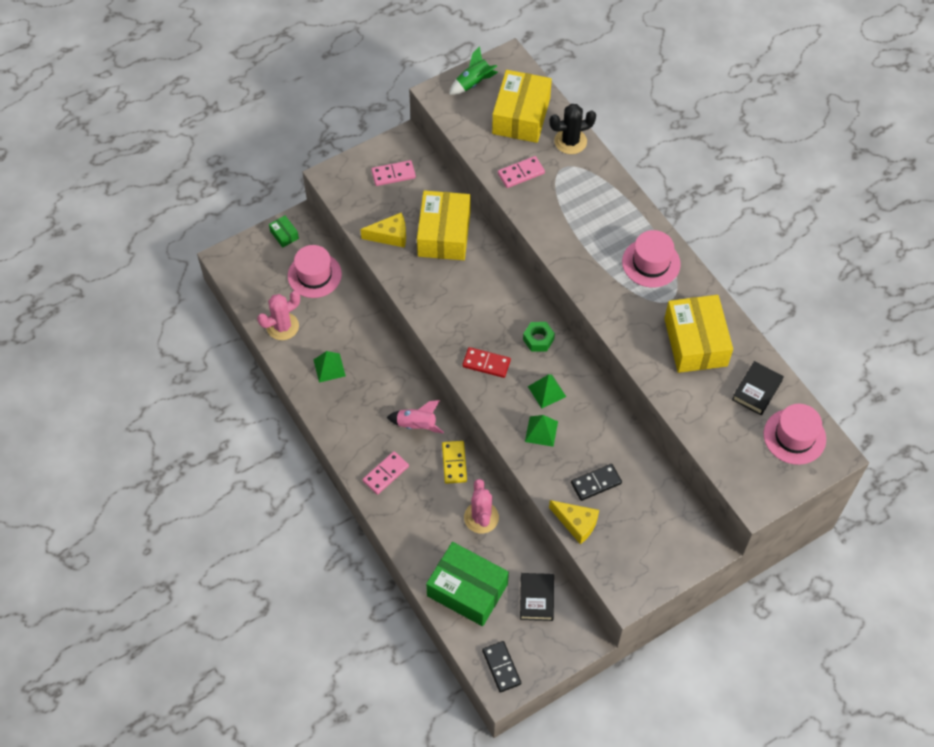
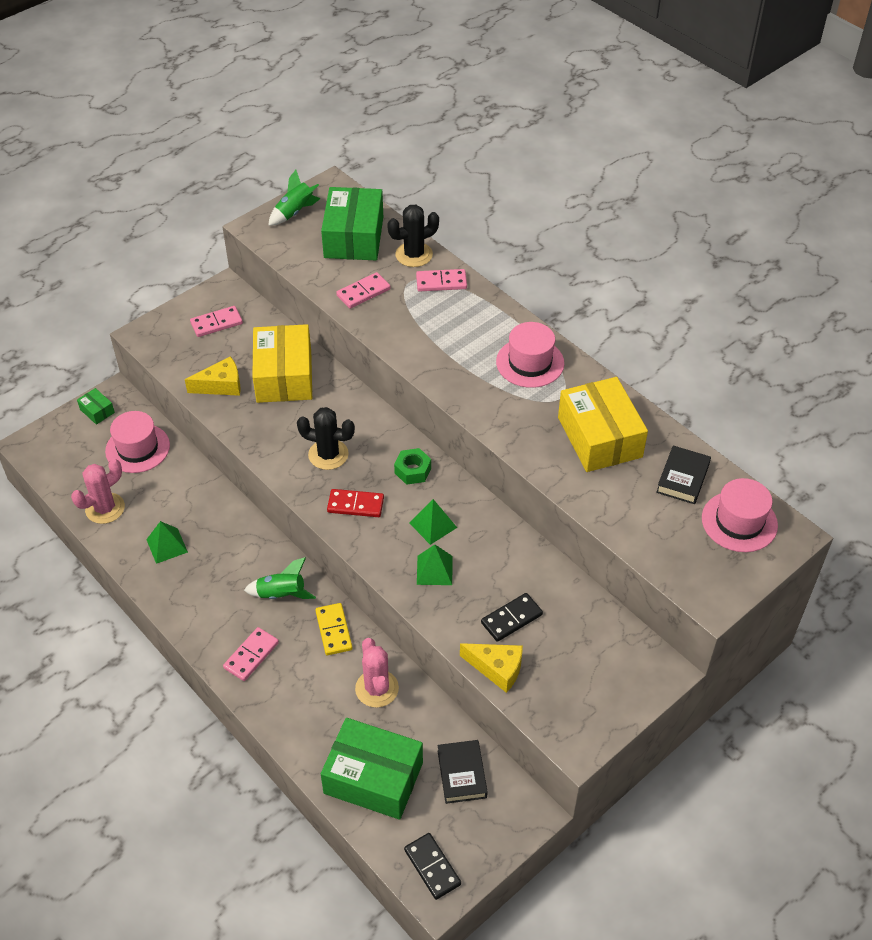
camera: 10 degrees left, 10 degrees down
pink rocket [387,400,444,434] -> green rocket [244,557,316,599]
yellow box [492,70,552,143] -> green box [321,187,383,260]
none -> black cactus [297,407,355,470]
none -> pink domino [416,269,467,292]

